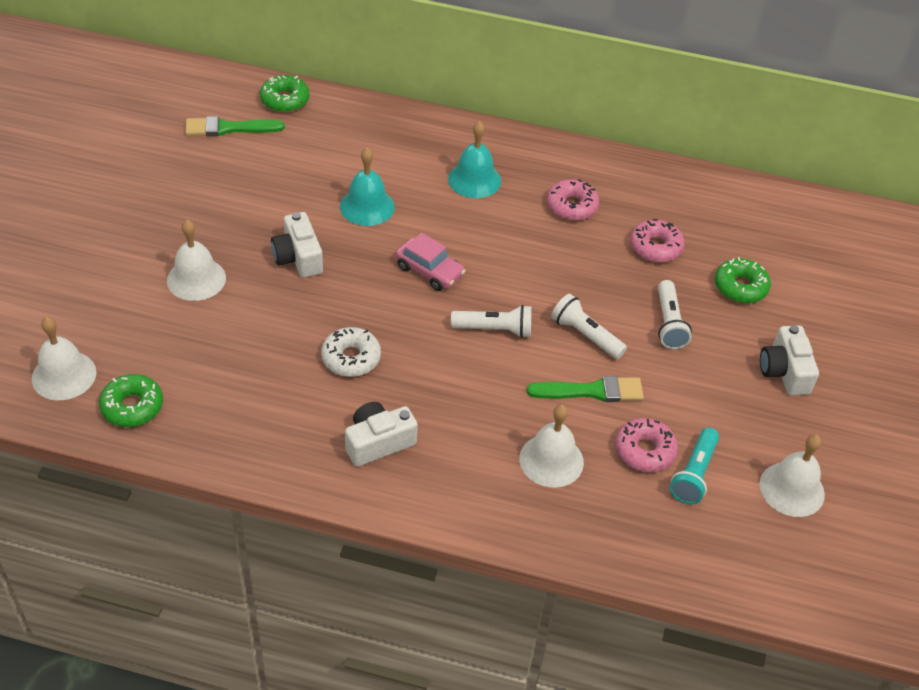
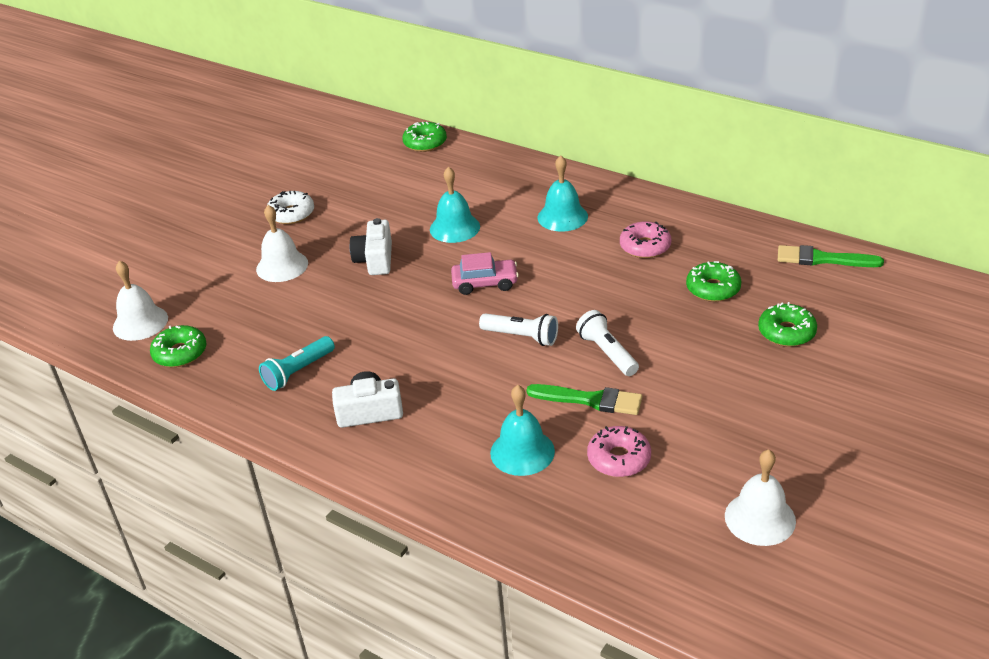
camera: 25 degrees right, 10 degrees down
green brush [185,116,285,136] -> green brush moved to [778,245,884,267]
white donut [321,327,381,377] -> white donut moved to [267,191,314,224]
pink car [396,233,466,291] -> pink car turned 60 degrees counterclockwise [451,252,519,295]
white bell [519,404,584,488] -> turquoise bell [490,385,555,476]
pink donut [630,219,684,262] -> green donut [686,261,741,302]
white flashlight [658,280,692,349] -> none
turquoise flashlight [670,428,719,504] -> turquoise flashlight moved to [259,336,335,391]
white camera [760,325,819,395] -> none

